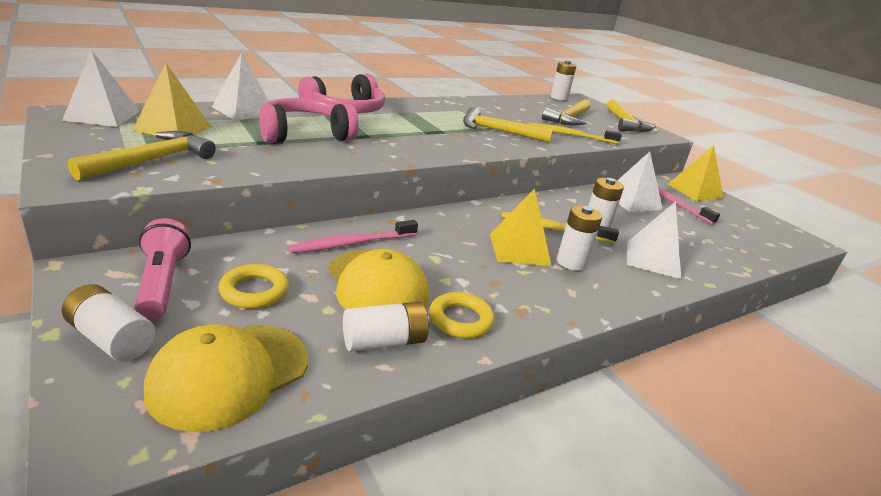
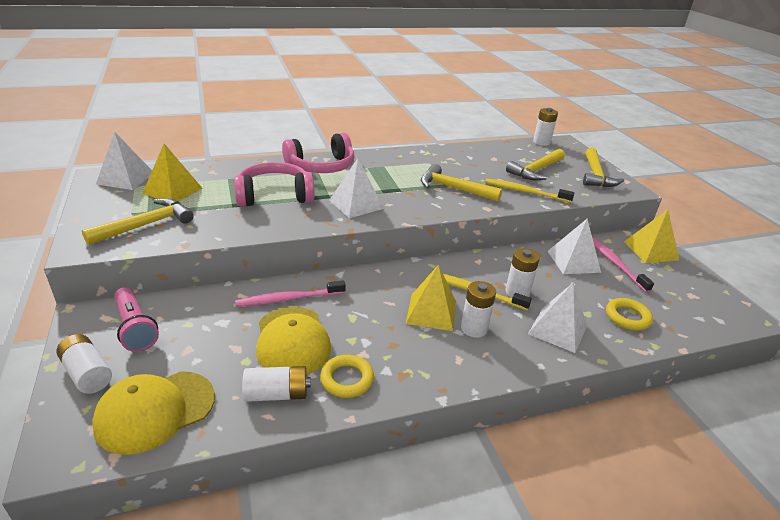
camera: 15 degrees right, 5 degrees up
pink flashlight [135,218,191,319] -> pink flashlight turned 150 degrees clockwise [114,287,159,352]
white pyramid [212,53,269,121] -> white pyramid moved to [329,158,384,218]
yellow ring [218,264,289,309] -> yellow ring moved to [606,298,653,331]

